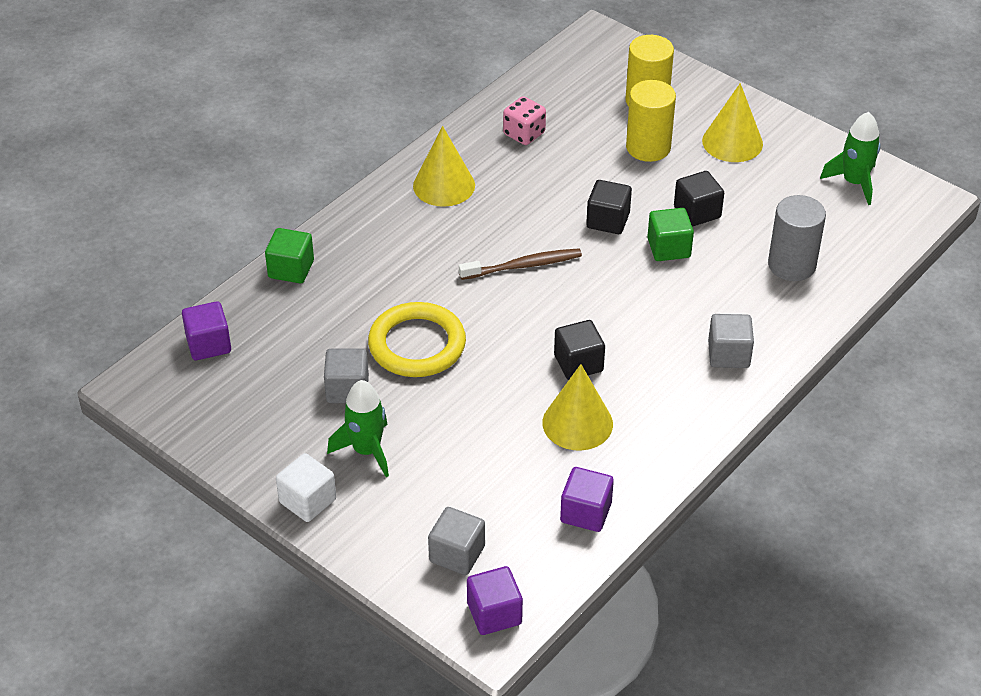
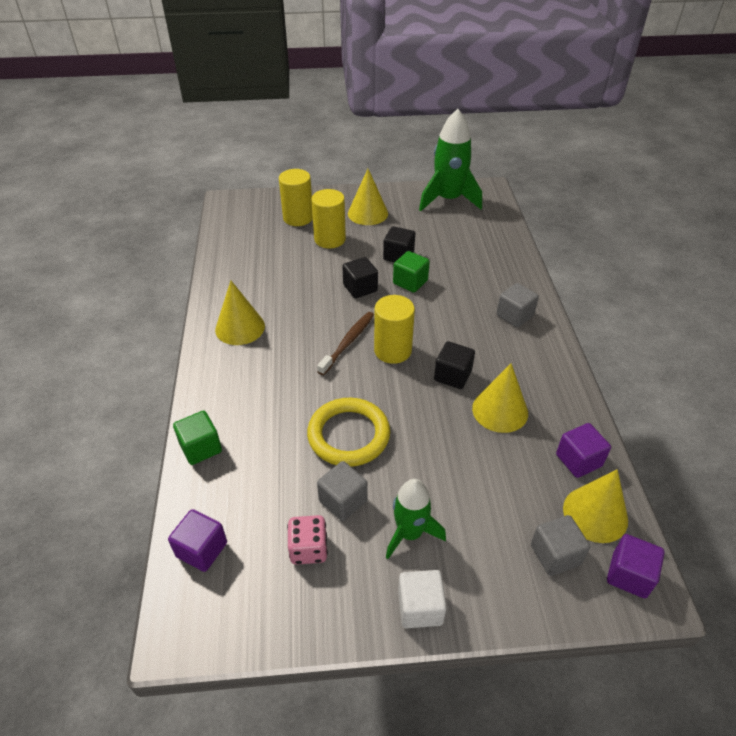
camera: 45 degrees left, 0 degrees up
pink dice [503,96,546,145] -> pink dice moved to [287,515,328,565]
grey cylinder [768,195,826,281] -> none
green rocket [820,112,881,205] -> green rocket [419,109,482,211], size x1.61
none -> yellow cylinder [374,295,415,364]
none -> yellow cone [563,469,628,543]

